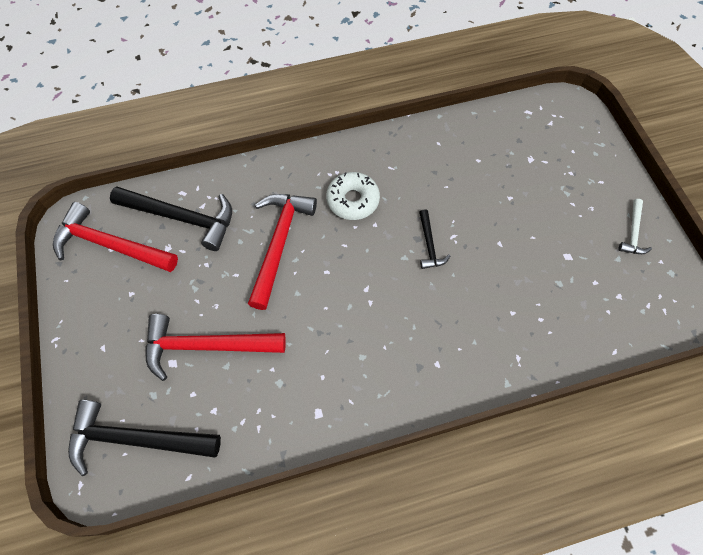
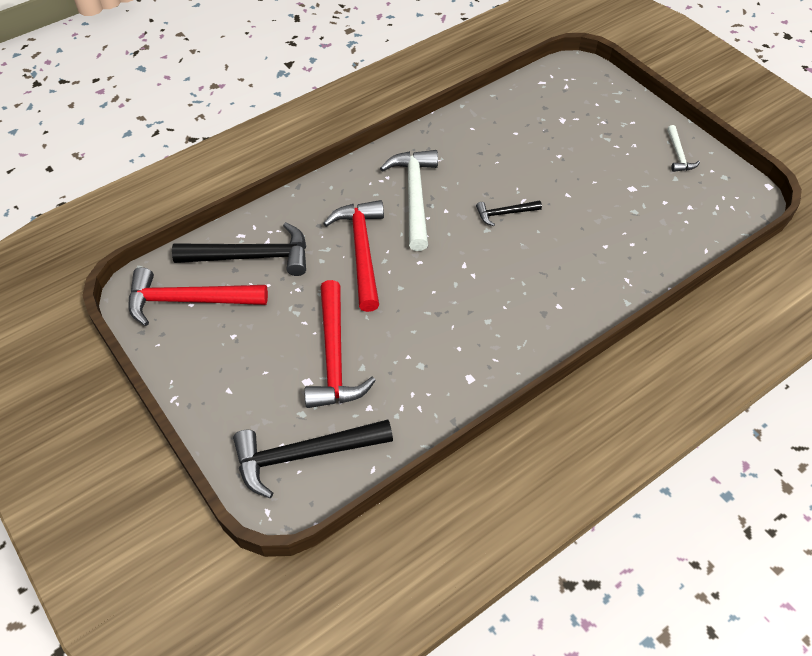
camera: 20 degrees left, 10 degrees down
red hammer [145,314,286,381] -> red hammer turned 75 degrees counterclockwise [304,280,376,408]
white donut [326,172,380,220] -> white hammer [380,150,438,251]
black hammer [419,209,450,269] -> black hammer turned 105 degrees clockwise [476,200,542,226]

